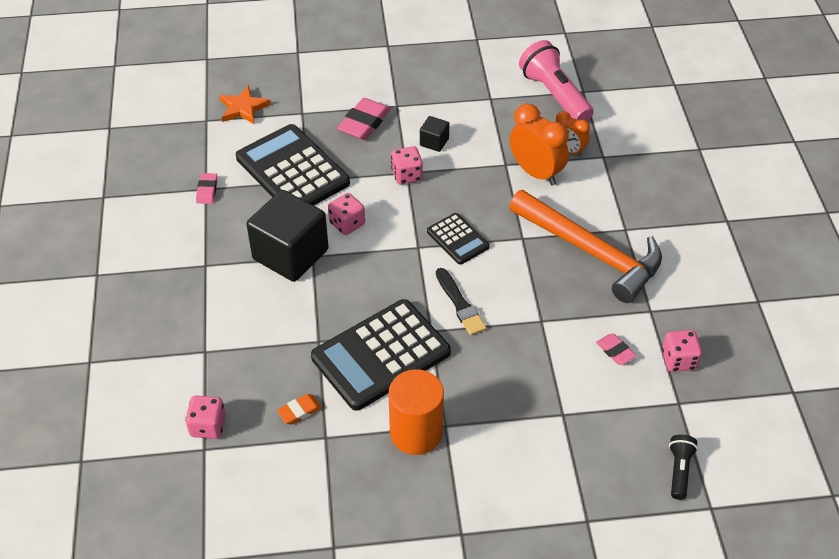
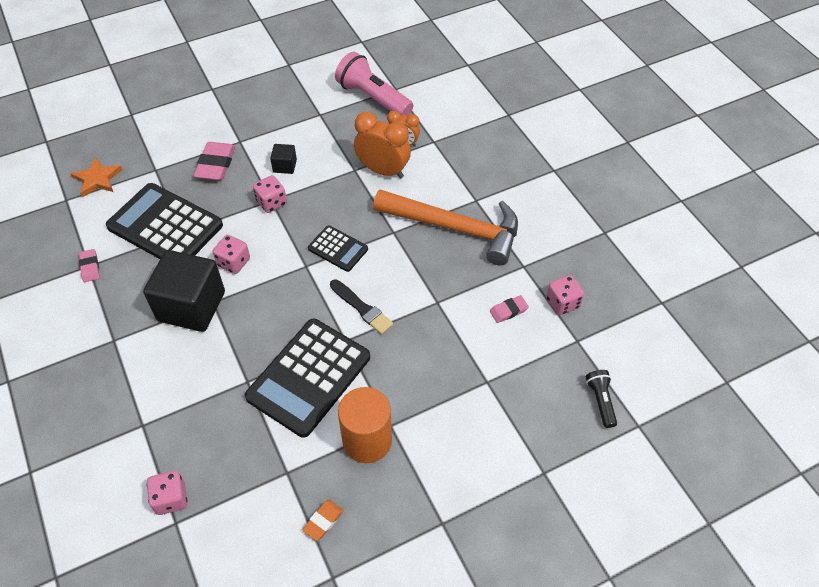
camera: 20 degrees left, 5 degrees up
orange eraser [277,394,322,425] -> orange eraser moved to [302,500,344,541]
pink eraser [596,334,636,365] -> pink eraser turned 60 degrees counterclockwise [490,295,529,323]

